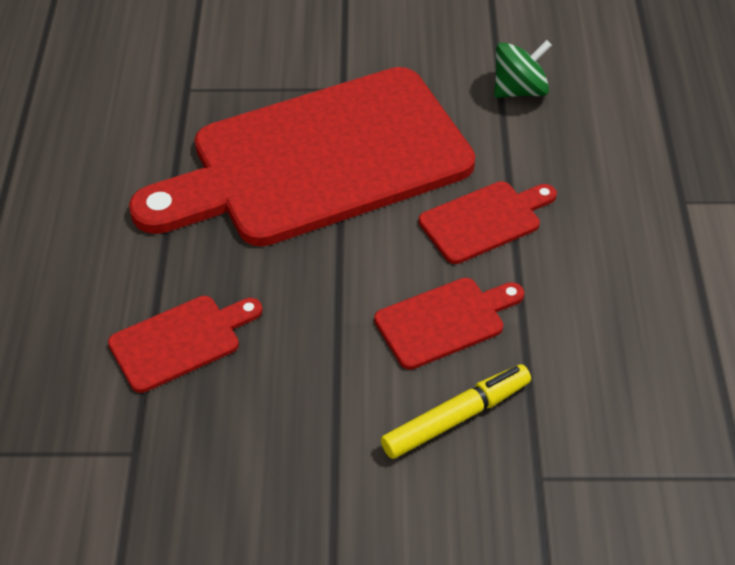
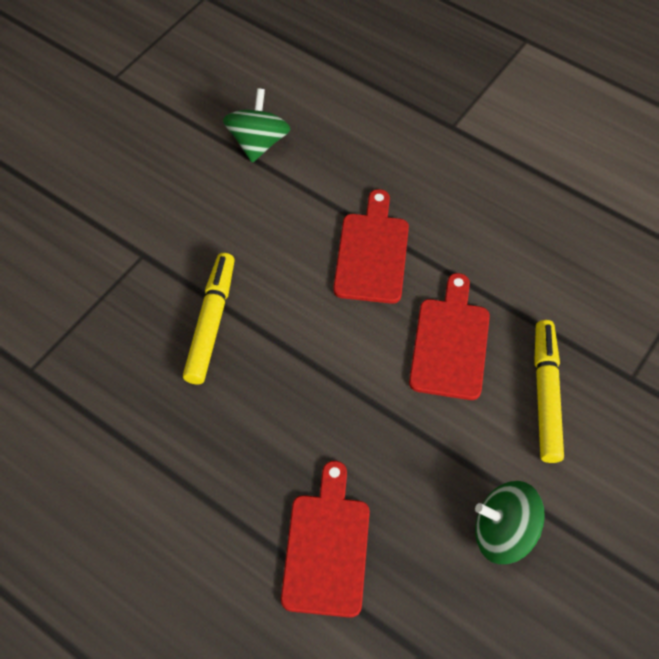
camera: 55 degrees left, 10 degrees up
red cutting board [129,67,475,246] -> yellow marker [183,253,235,385]
none -> green spinning top [475,481,545,564]

